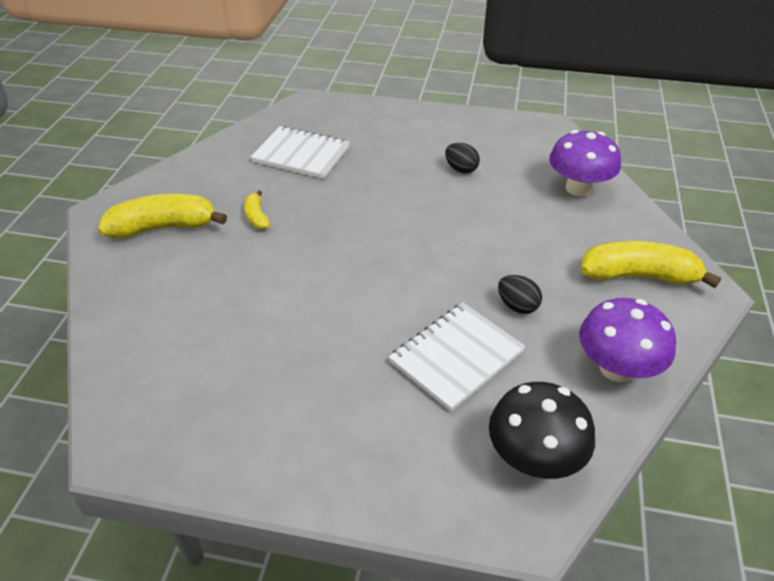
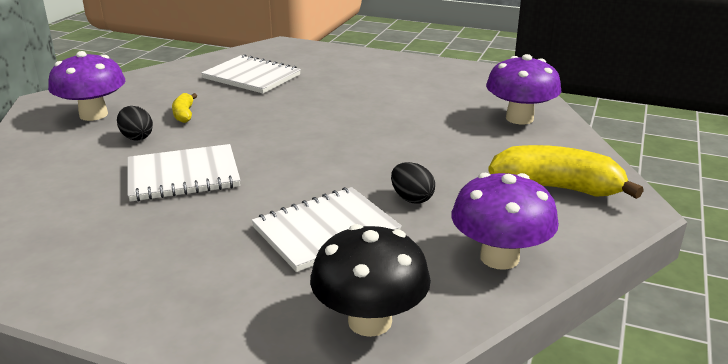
camera: 10 degrees right, 15 degrees down
yellow banana [98,194,227,239] -> purple mushroom [48,51,125,121]
black egg [445,143,480,174] -> black egg moved to [117,106,153,140]
none -> white notebook [128,144,240,202]

